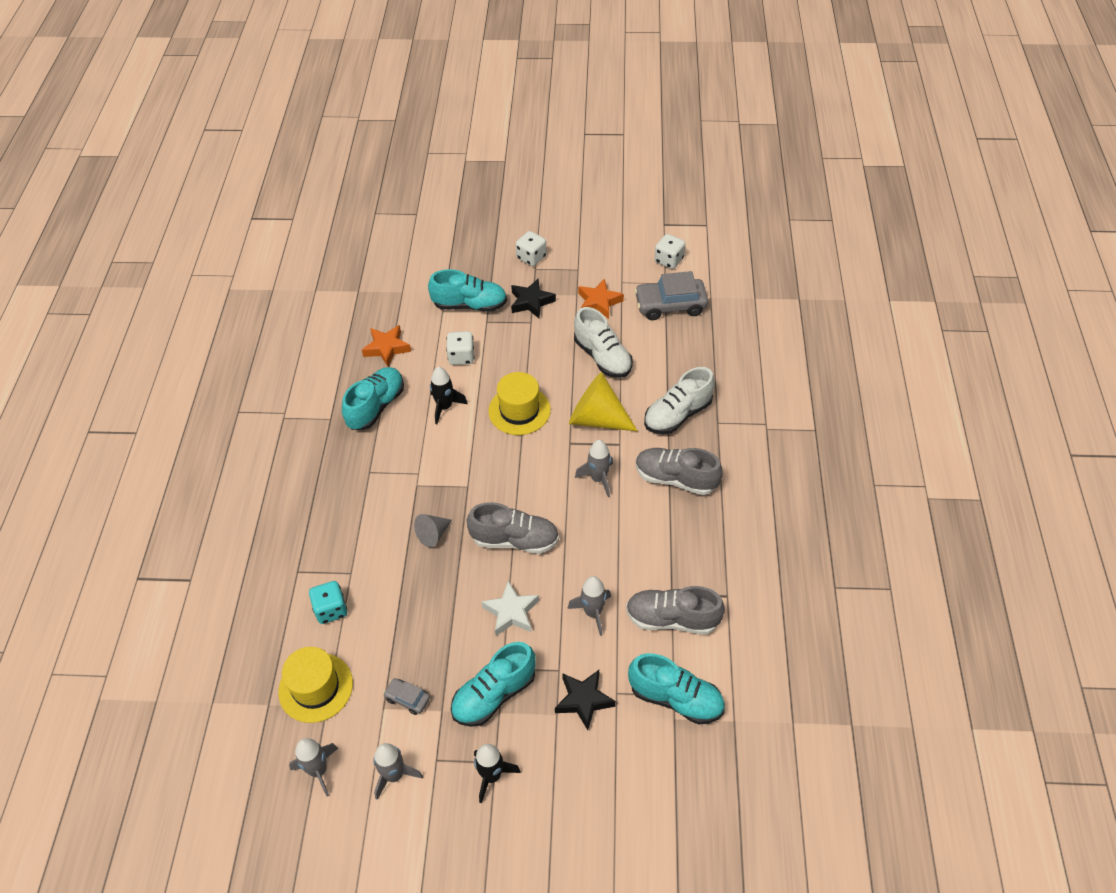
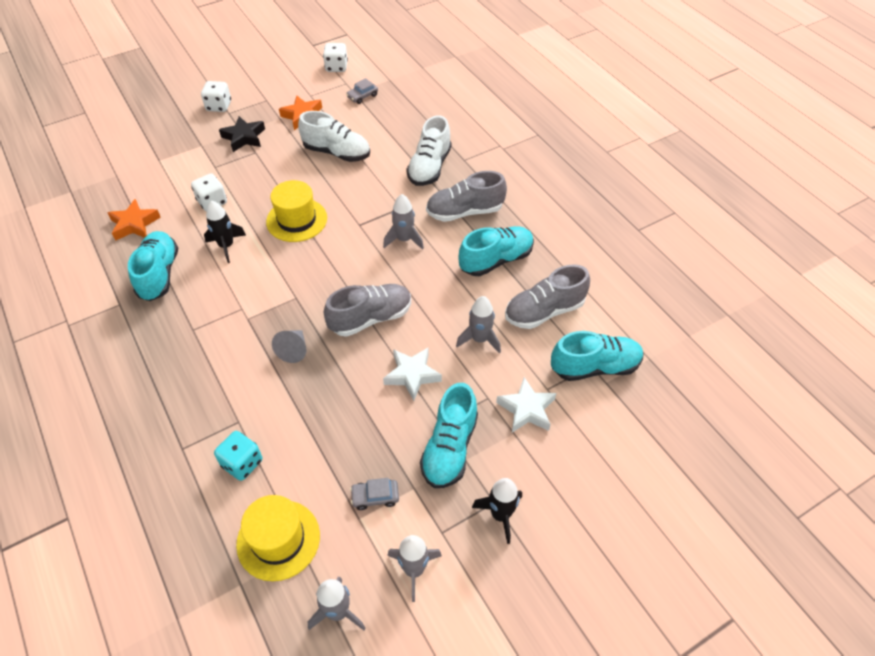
camera: 35 degrees left, 0 degrees up
turquoise shoe [428,269,507,312] -> turquoise shoe moved to [458,226,534,276]
black star [555,670,616,730] -> white star [496,377,556,433]
yellow cone [569,372,638,431] -> none
grey car [634,271,708,320] -> grey car [346,78,378,104], size x0.49

